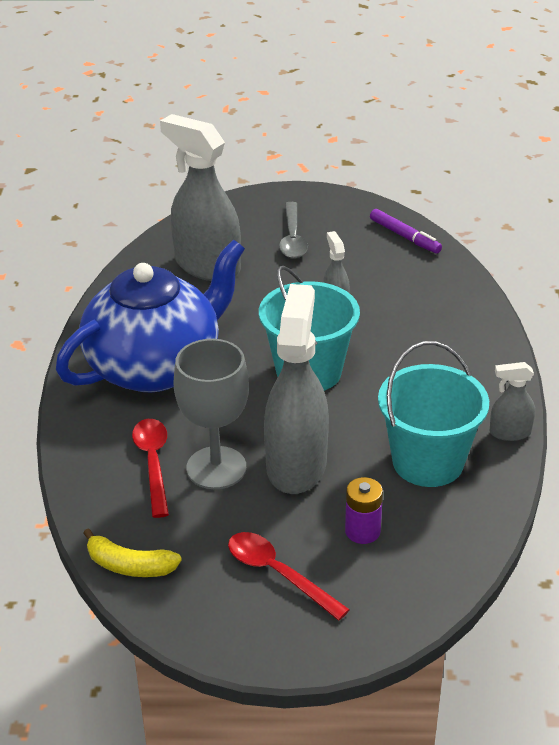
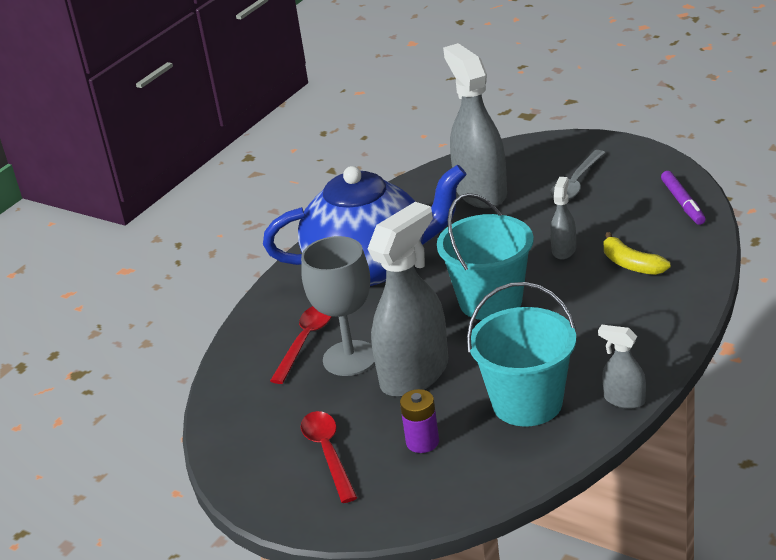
camera: 35 degrees right, 5 degrees down
yellow banana [83,528,182,577] -> yellow banana moved to [604,232,670,275]

